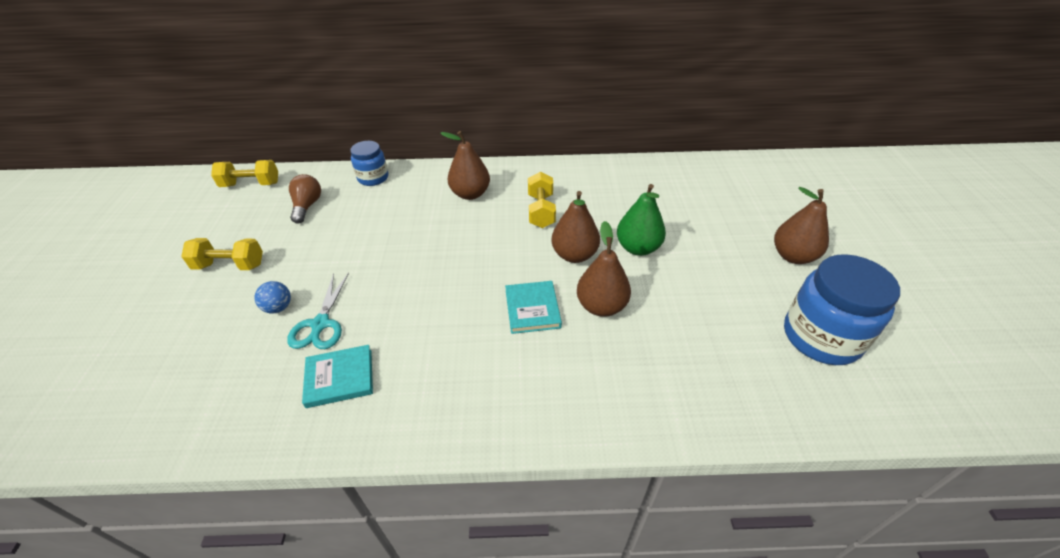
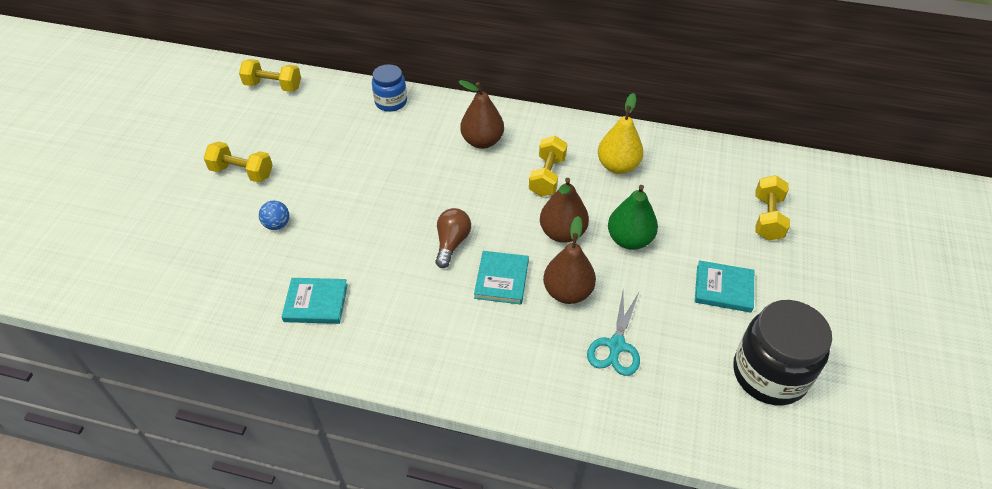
camera: 15 degrees right, 5 degrees up
turquoise scissors [287,272,349,349] -> turquoise scissors moved to [587,291,640,376]
brown light bulb [289,174,321,224] -> brown light bulb moved to [435,208,471,268]
brown pear [774,187,829,264] -> none
blue jar [784,254,900,365] -> black jar [733,300,832,405]
none -> yellow pear [598,93,644,174]
none -> turquoise book [695,260,754,313]
none -> yellow dumbbell [756,175,790,240]

